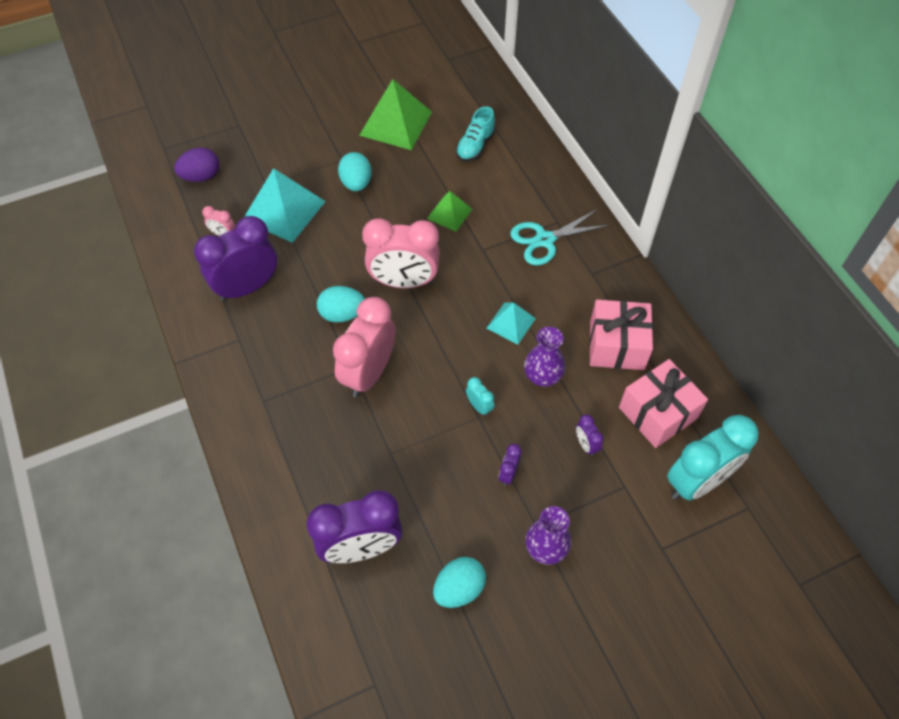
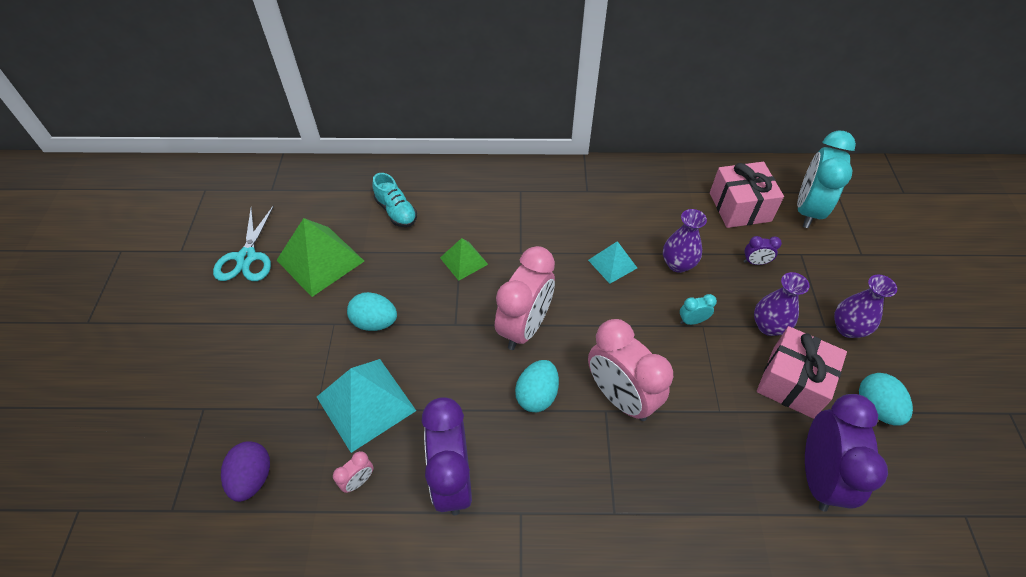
camera: 65 degrees left, 5 degrees down
purple clock [499,444,522,486] -> purple vase [754,272,810,336]
turquoise scissors [510,209,610,266] -> turquoise scissors moved to [213,205,274,281]
pink gift [589,300,653,370] -> pink gift moved to [757,326,847,419]
turquoise clock [667,415,759,500] -> turquoise clock turned 150 degrees counterclockwise [797,130,856,228]

